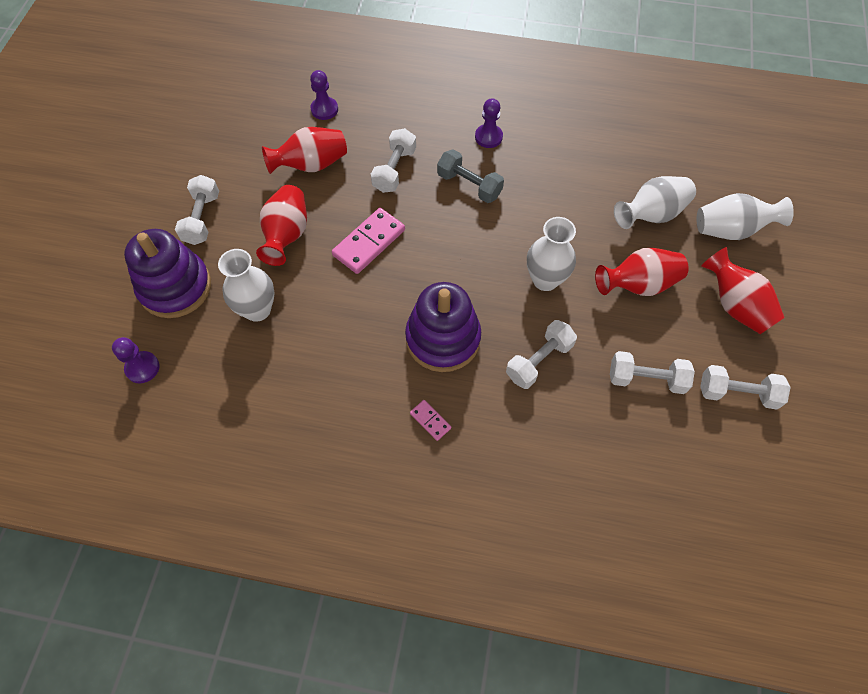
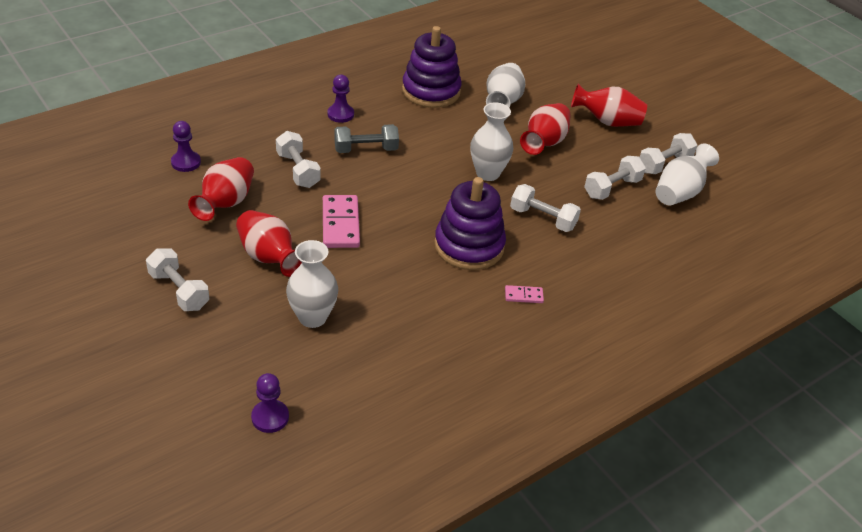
camera: 50 degrees left, 20 degrees down
purple stacking toy [124,229,211,318] -> purple stacking toy moved to [402,26,462,108]
white dumbbell [506,320,577,389] -> white dumbbell turned 60 degrees counterclockwise [510,184,581,232]
white vase [697,193,794,240] -> white vase moved to [656,144,719,206]

